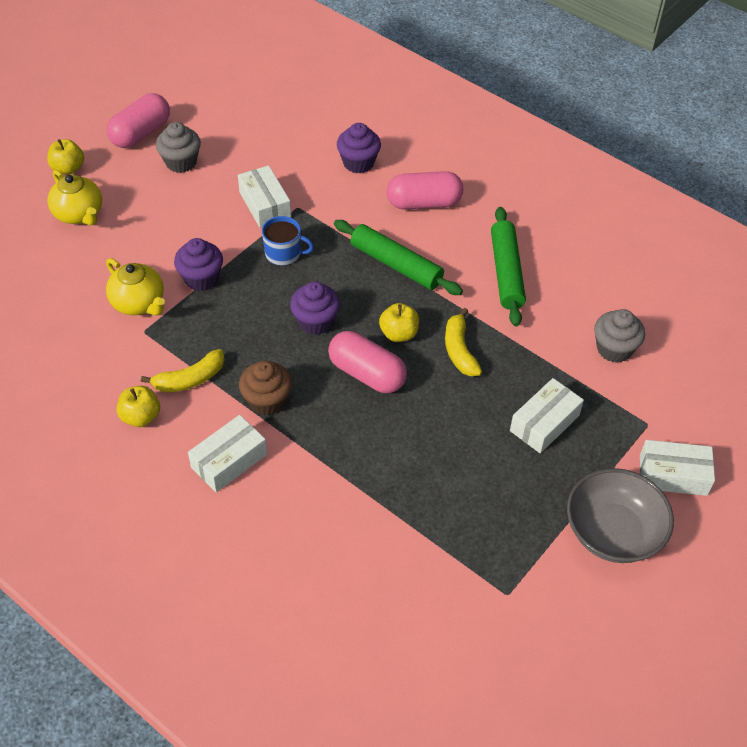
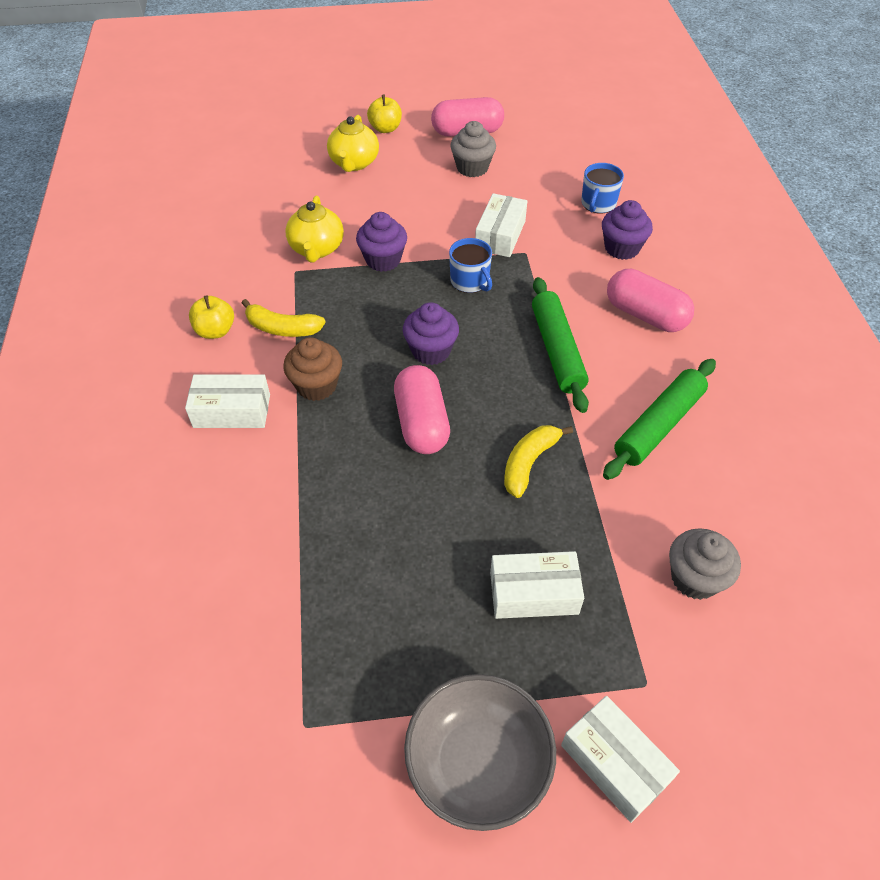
camera: 45 degrees right, 0 degrees up
yellow apple [379,303,419,342] -> none
none -> blue mug [581,163,624,214]

